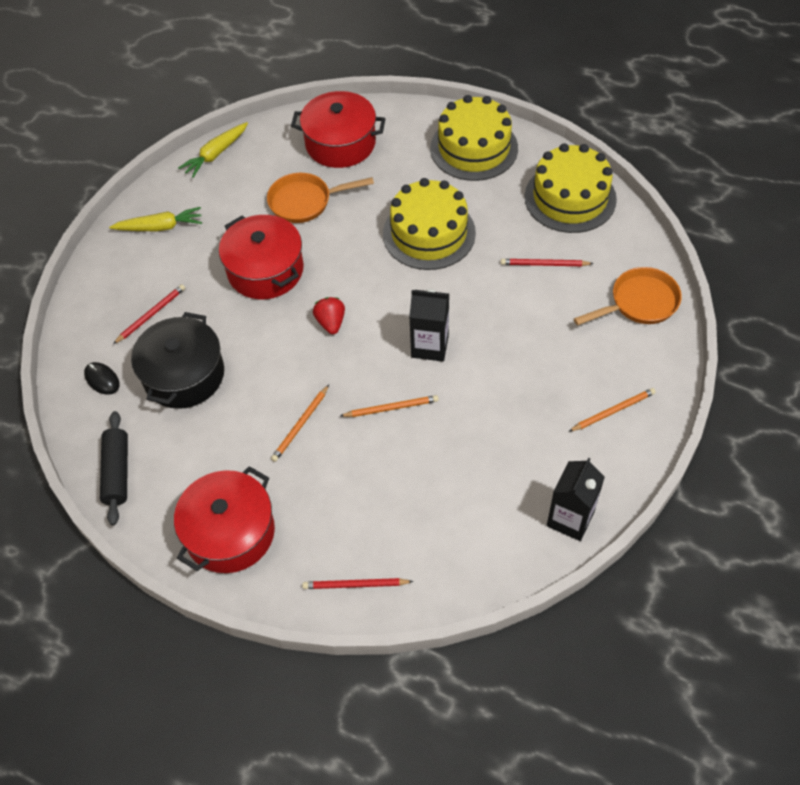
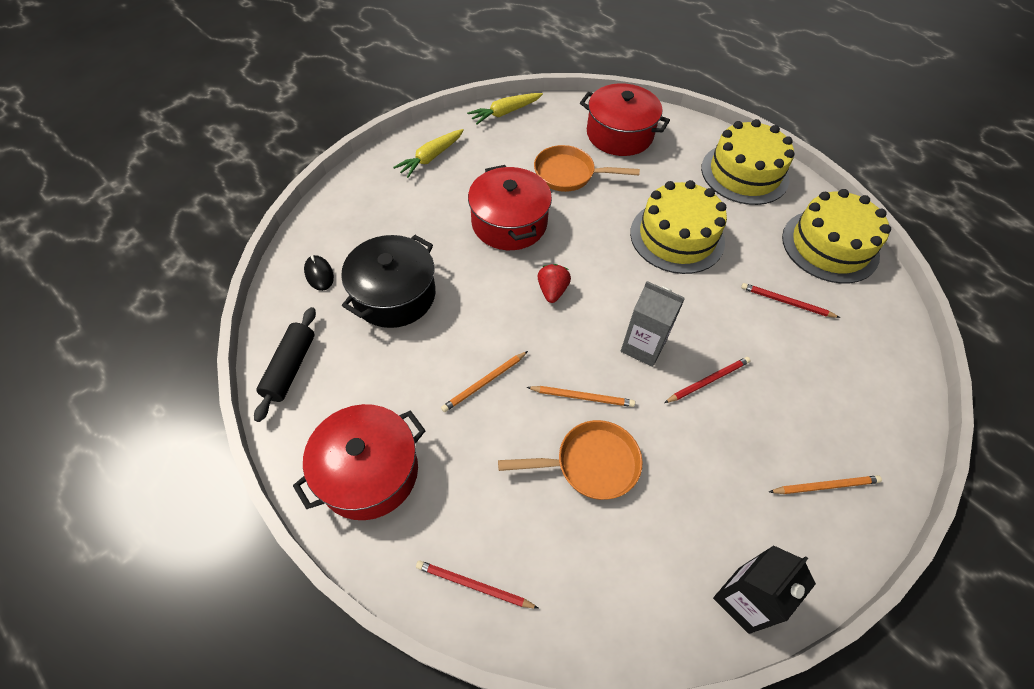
camera: 15 degrees right, 0 degrees up
yellow carrot [109,207,202,231] -> yellow carrot turned 120 degrees clockwise [393,129,464,178]
red pencil [113,284,185,344] -> red pencil moved to [664,357,751,403]
black carton [409,289,449,362] -> grey carton [621,281,685,367]
orange pan [574,267,682,325] -> orange pan moved to [498,420,643,500]

